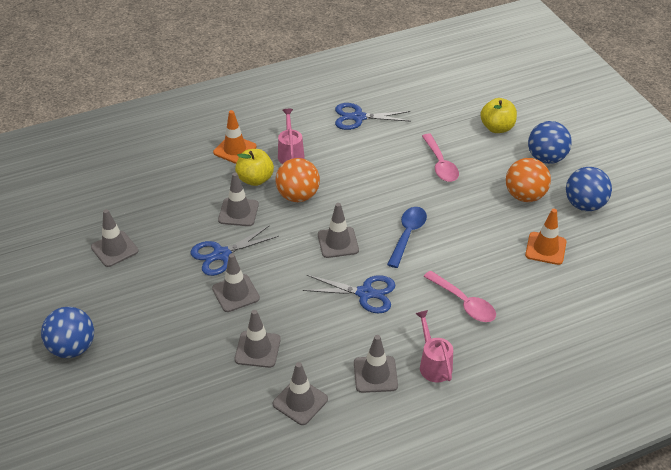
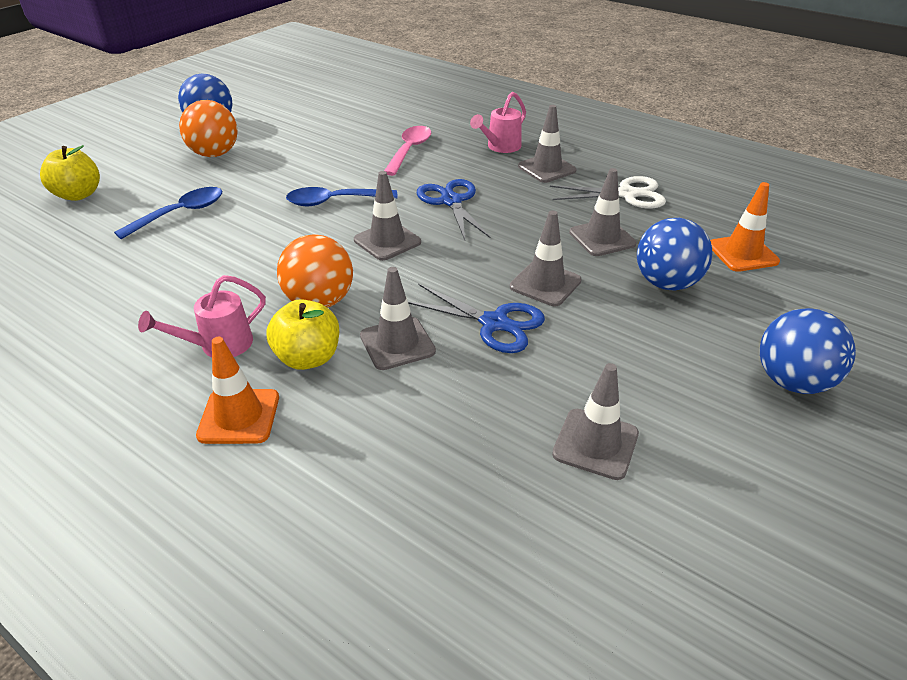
camera: 120 degrees left, 5 degrees down
grey traffic cone [273,362,328,425] -> white scissors [550,176,666,209]
blue scissors [335,103,411,130] -> none
pink spoon [422,134,459,182] -> blue spoon [114,187,222,239]
orange traffic cone [525,209,567,265] -> orange traffic cone moved to [710,182,780,272]
blue ball [528,121,572,164] -> blue ball moved to [637,218,712,290]

